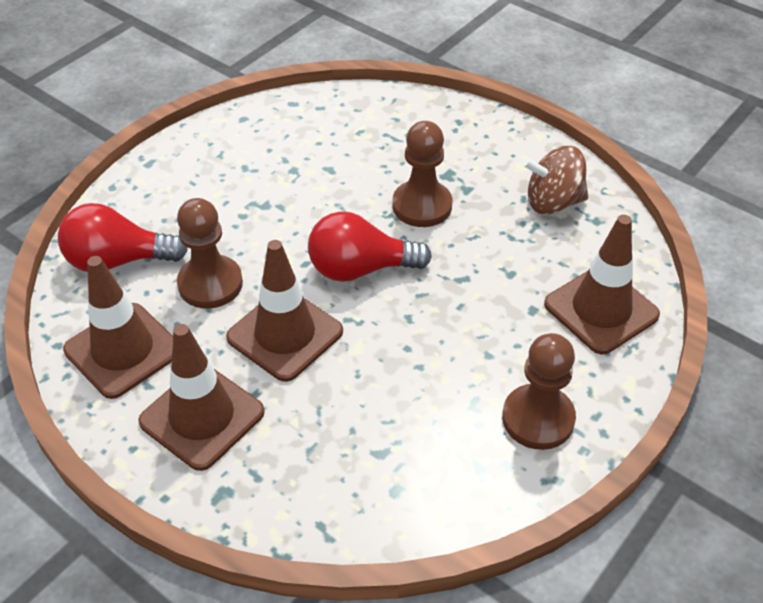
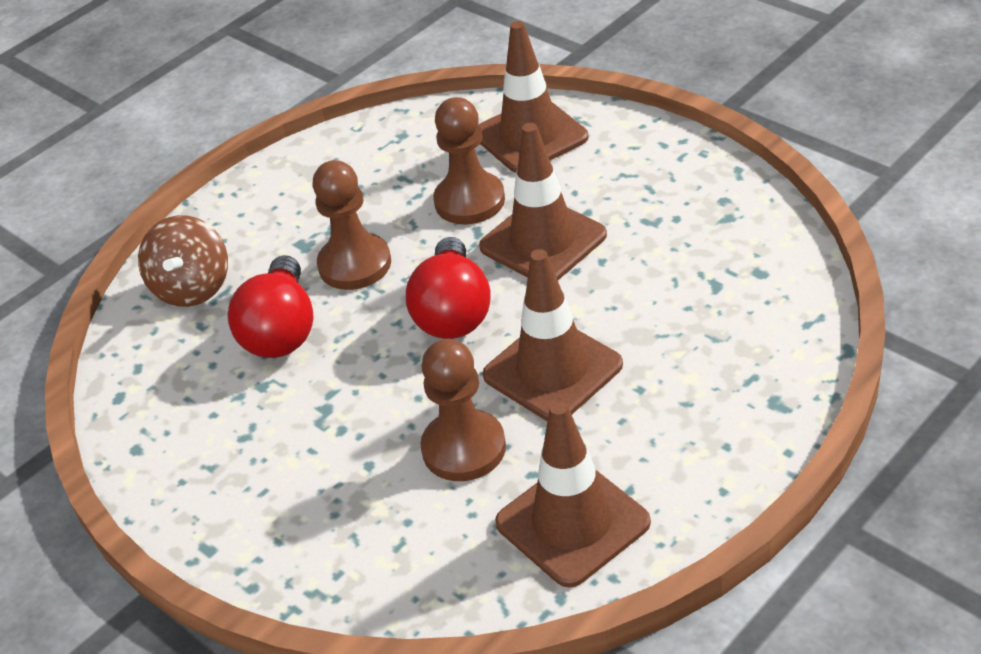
camera: 80 degrees left, 5 degrees down
red light bulb [58,203,188,272] -> red light bulb moved to [228,255,314,358]
brown traffic cone [138,324,265,471] -> brown traffic cone moved to [479,123,607,280]
brown pawn [502,333,576,450] -> brown pawn moved to [433,97,505,224]
brown spinning top [523,146,588,215] -> brown spinning top moved to [138,215,228,307]

